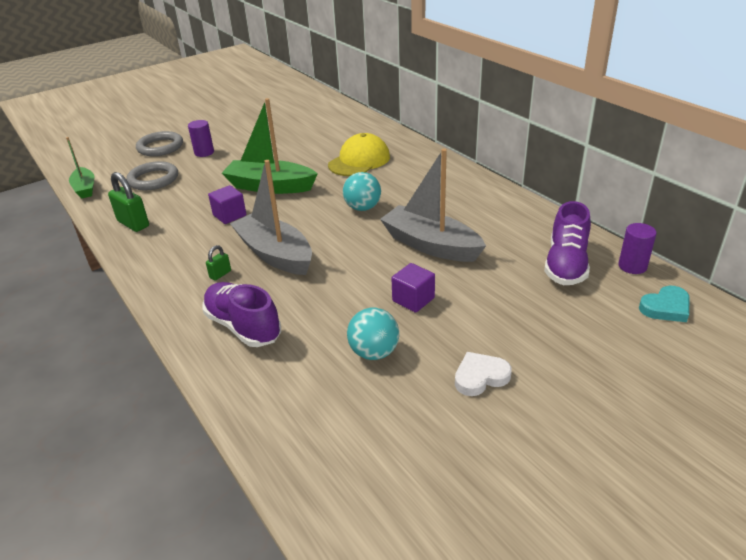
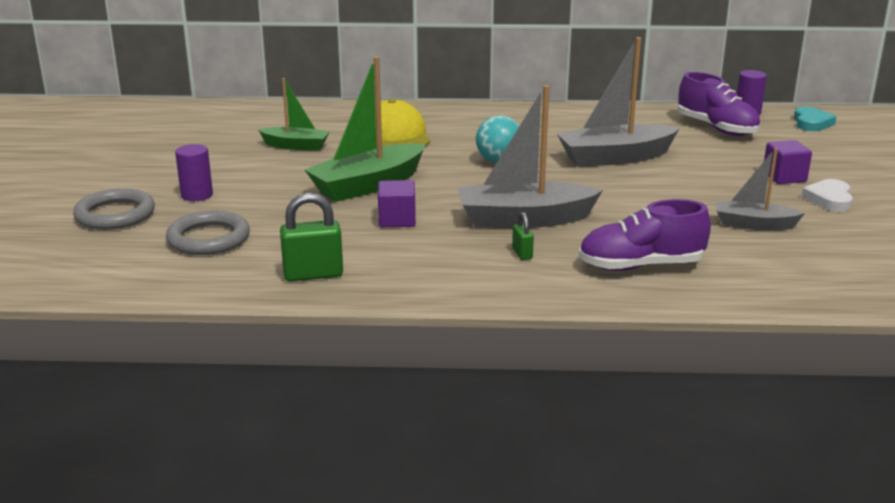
camera: 55 degrees left, 10 degrees down
green boat [66,137,95,198] -> green boat moved to [259,78,330,151]
turquoise ball [347,308,399,360] -> grey boat [716,148,805,230]
purple cube [391,263,435,313] -> purple cube moved to [764,140,812,184]

